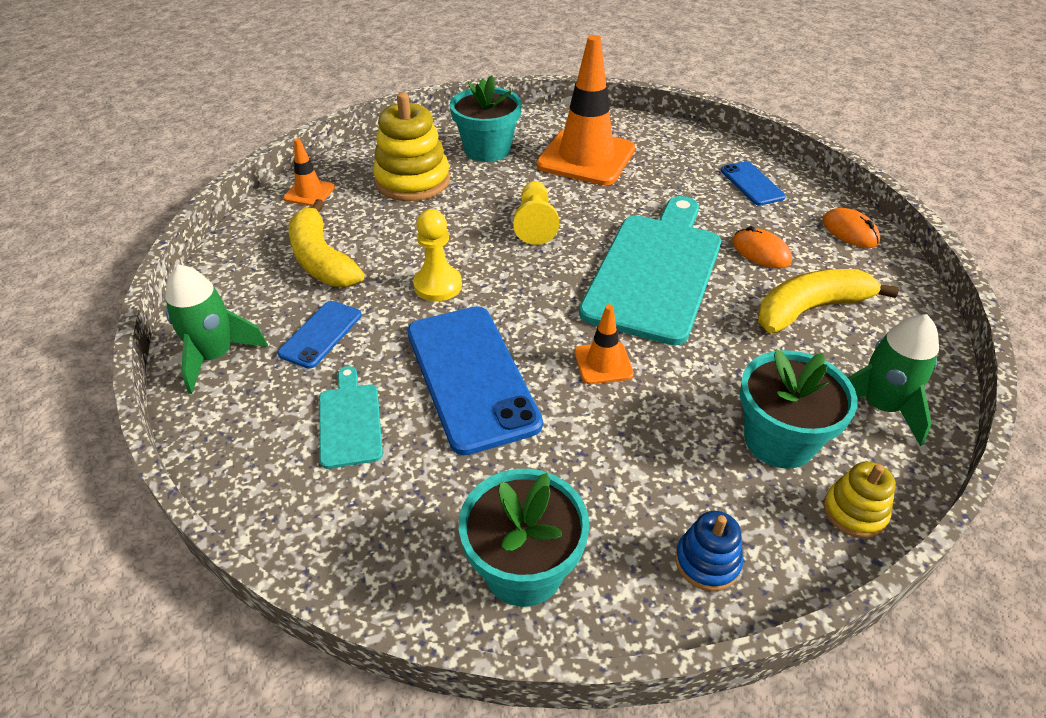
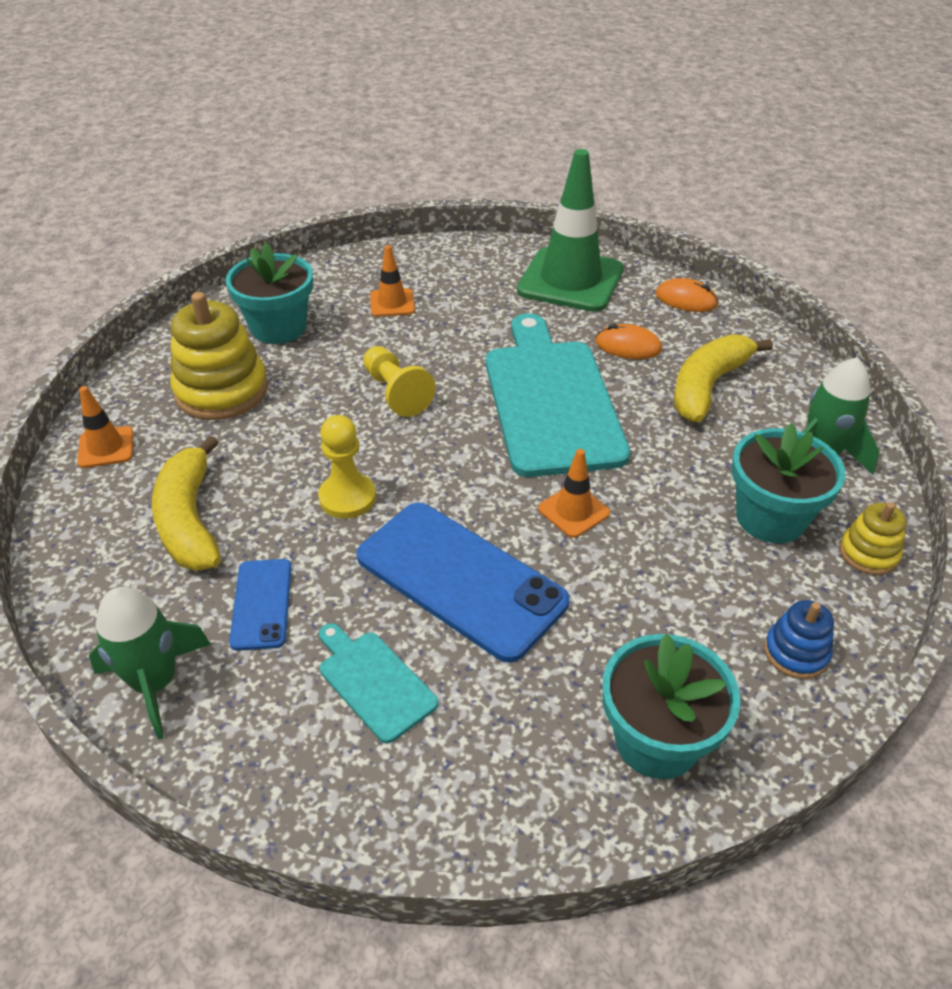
camera: 30 degrees left, 0 degrees up
yellow banana [289,199,364,287] -> yellow banana turned 45 degrees clockwise [152,436,221,571]
orange traffic cone [537,35,635,185] -> orange traffic cone [370,245,415,317], size x0.46
blue phone [721,161,786,206] -> green traffic cone [517,149,624,312]

